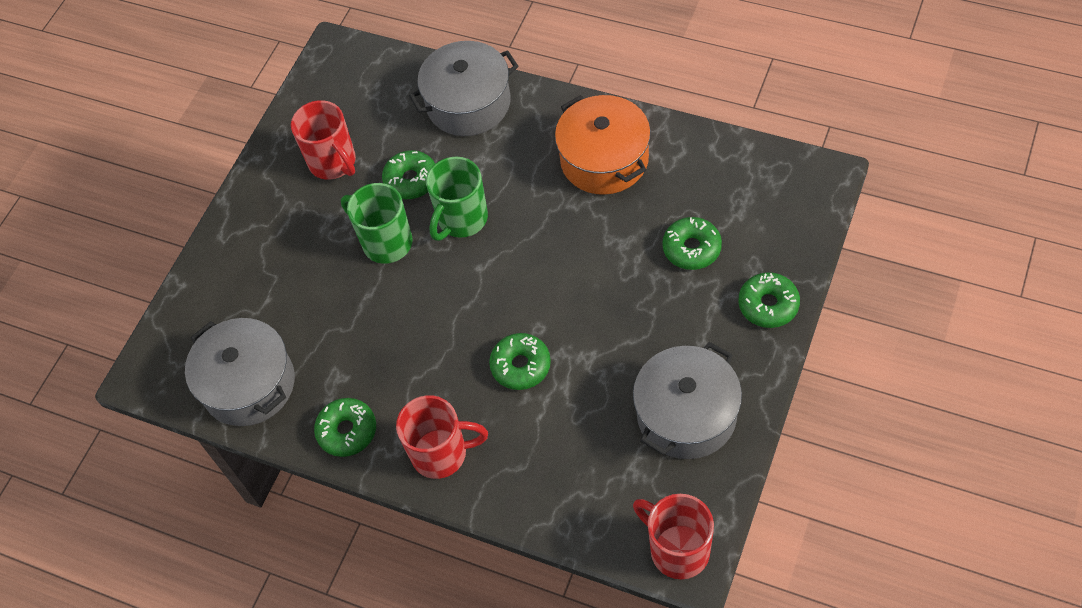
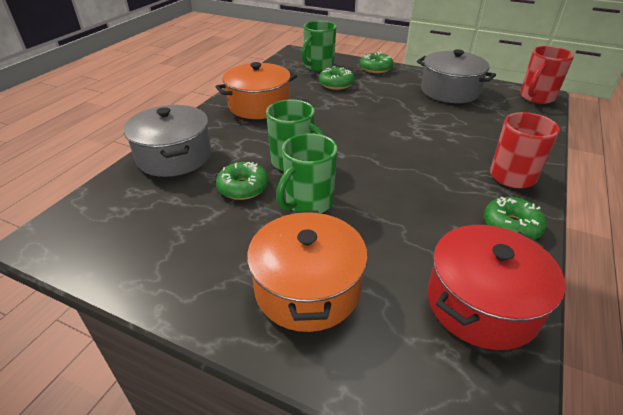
camera: 95 degrees left, 20 degrees down
grey pot [185,318,295,426] -> red pot [427,225,565,350]
red mug [291,100,356,180] -> none
green donut [489,333,551,390] -> none
none -> orange pot [247,211,368,332]
none -> green mug [302,21,336,71]

